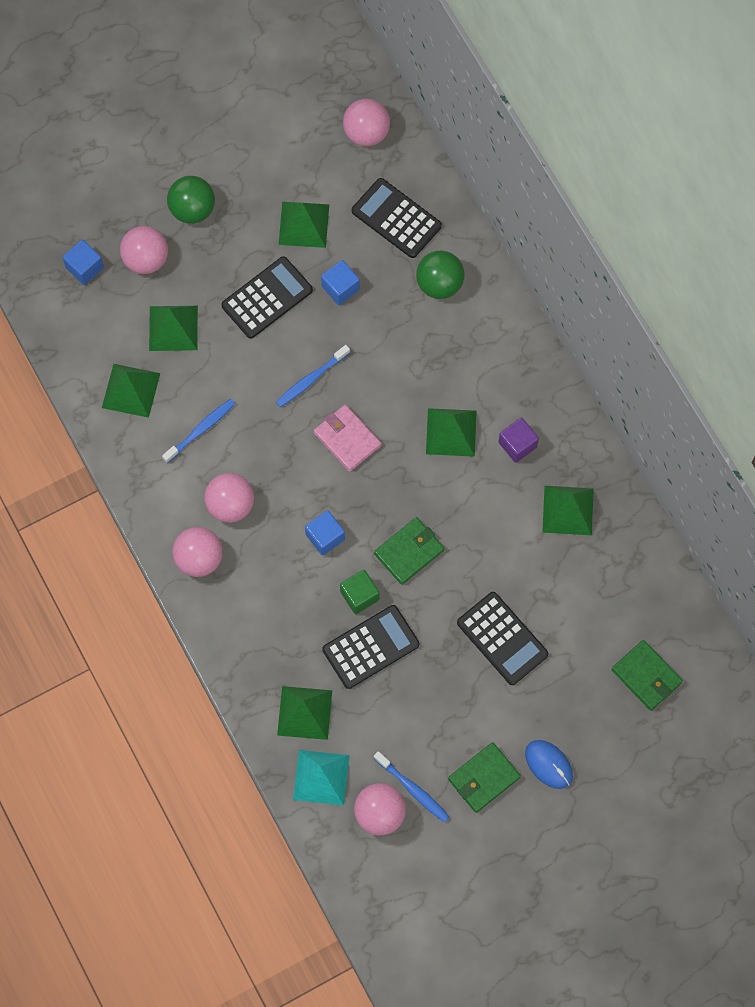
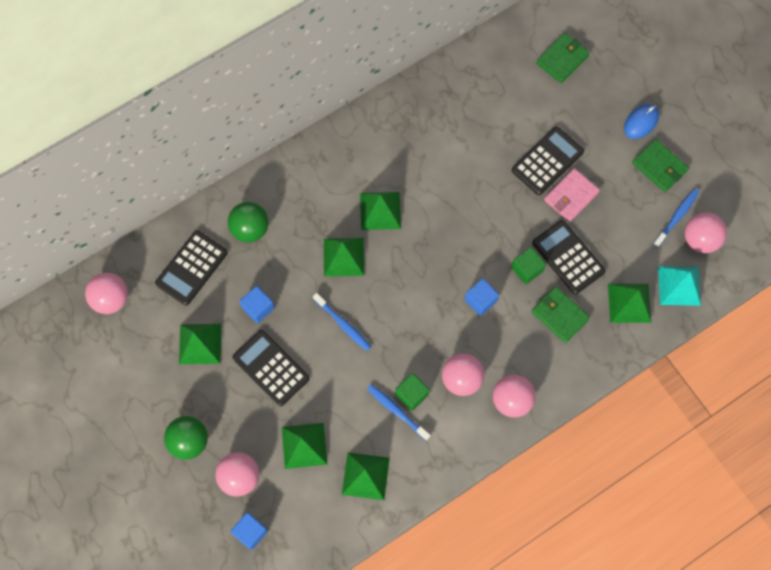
camera: 95 degrees left, 0 degrees up
pink wallet [314,405,381,472] -> pink wallet moved to [544,168,600,222]
green wallet [374,517,444,585] -> green wallet moved to [531,286,590,343]
purple cube [498,418,539,463] -> none
green pyramid [542,486,594,535] -> green pyramid moved to [324,238,364,277]
none -> green cube [395,373,430,411]

